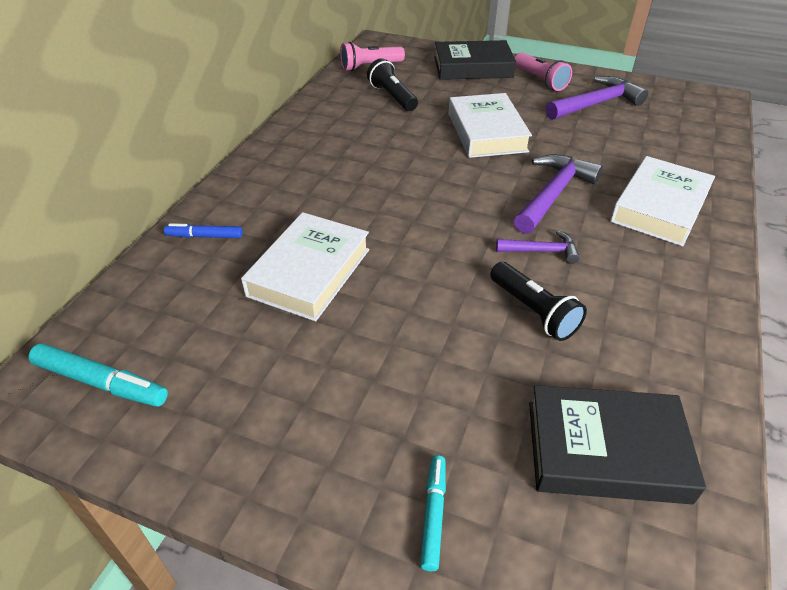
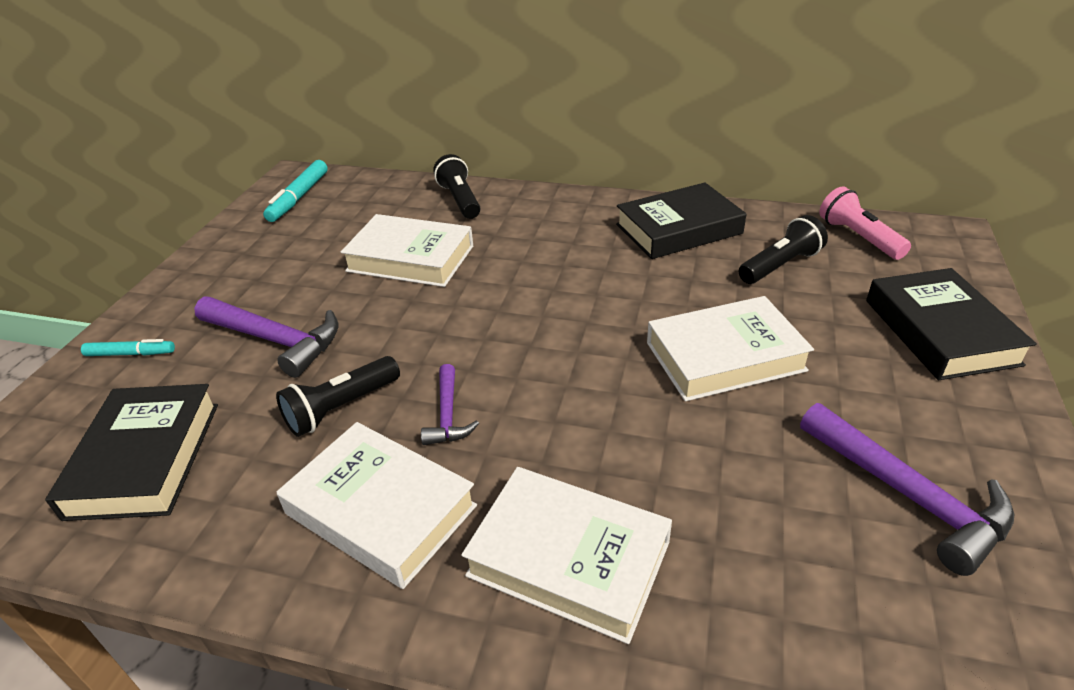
camera: 85 degrees right, 5 degrees down
blue marker [164,223,242,238] -> black flashlight [433,154,480,219]
purple hammer [514,154,603,234] -> purple hammer moved to [194,296,339,378]
pink flashlight [515,52,572,91] -> none
none -> white book [276,422,477,589]
none -> black book [616,183,747,259]

